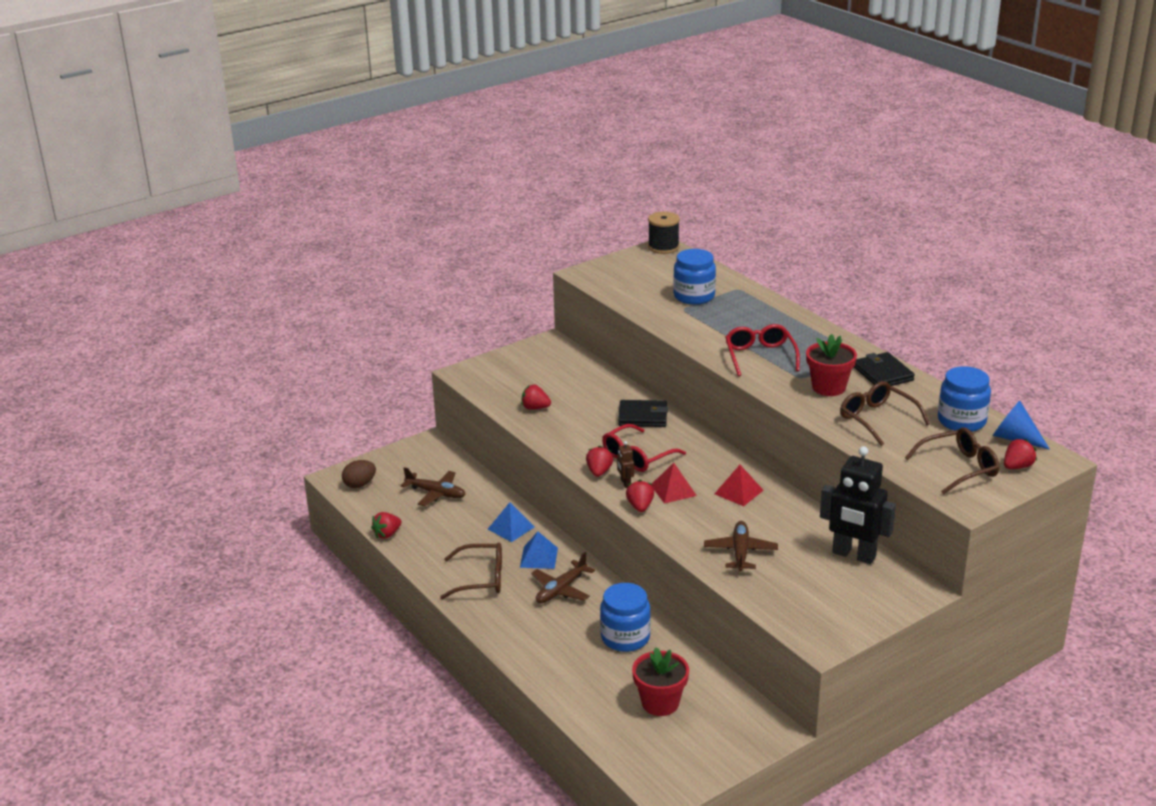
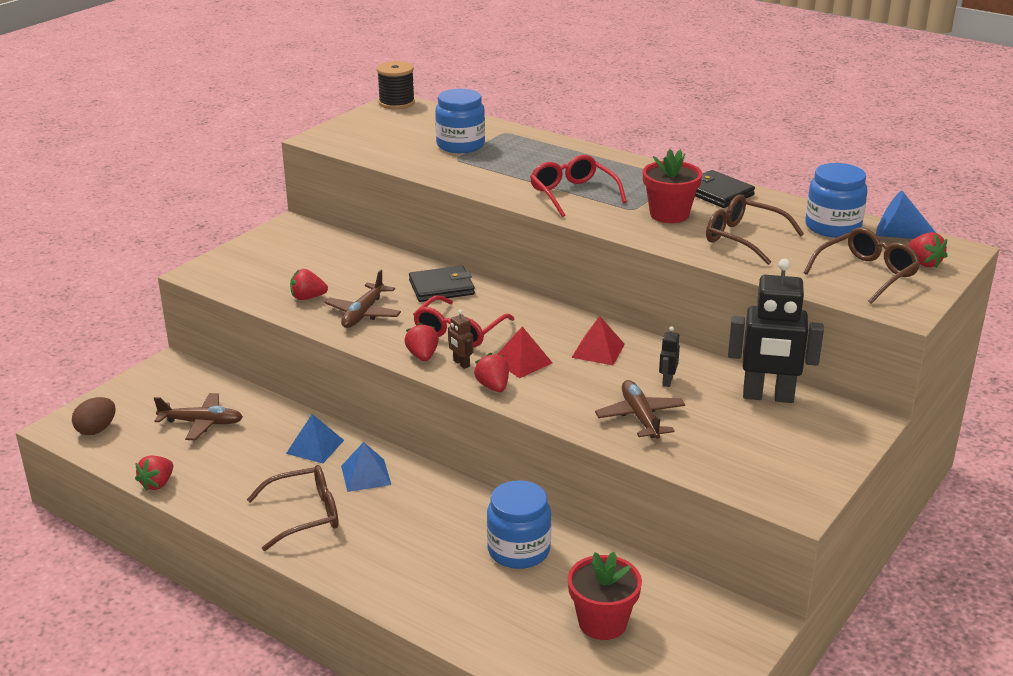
camera: 20 degrees left, 0 degrees up
brown plane [531,552,595,603] -> brown plane moved to [324,269,401,328]
red strawberry [1004,439,1037,469] -> red strawberry turned 120 degrees clockwise [908,232,947,268]
none -> black robot [659,326,680,387]

